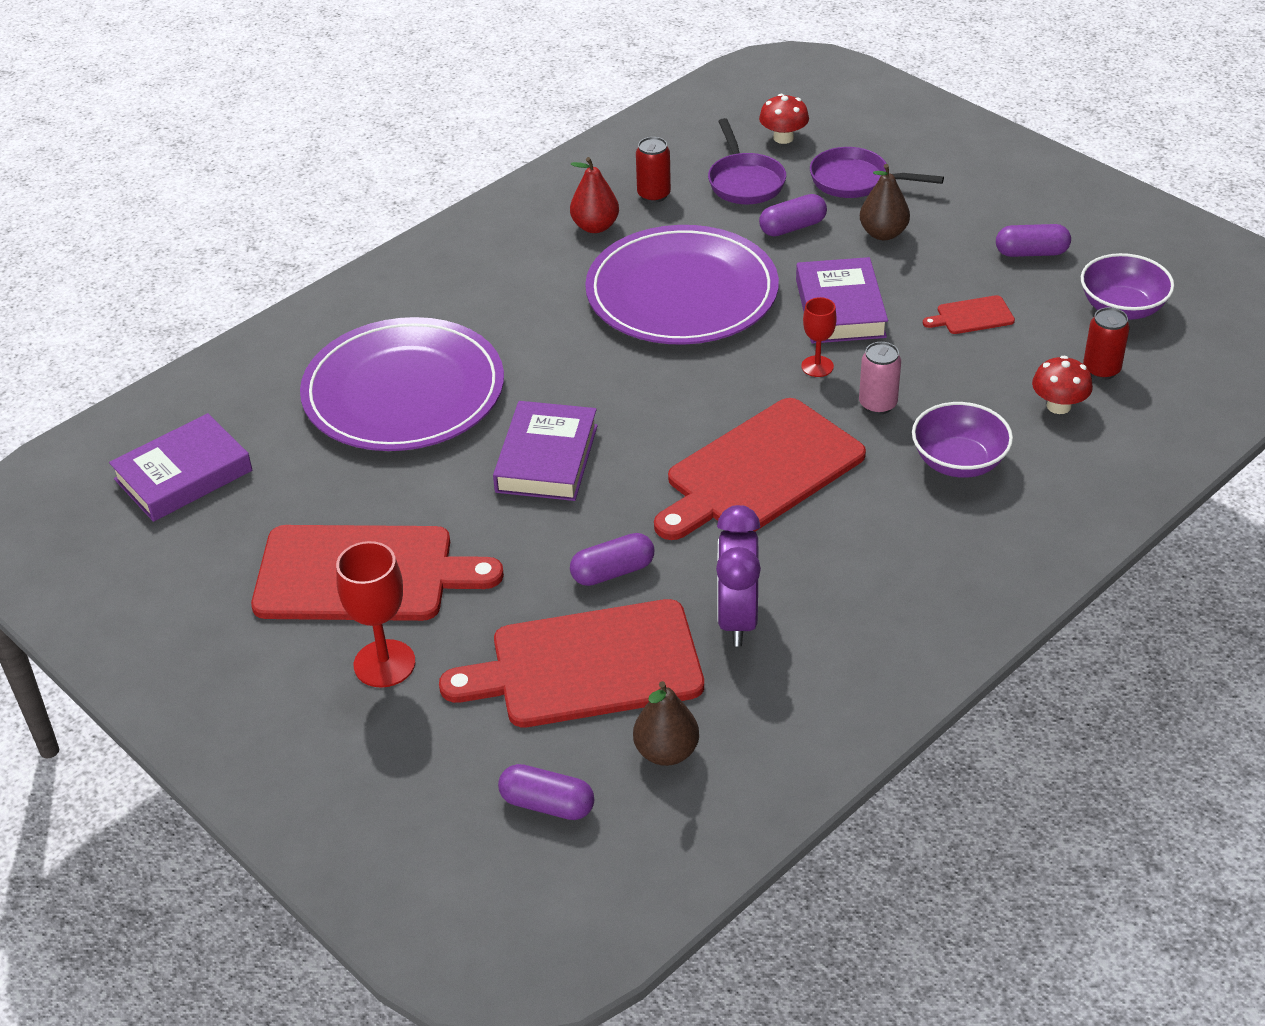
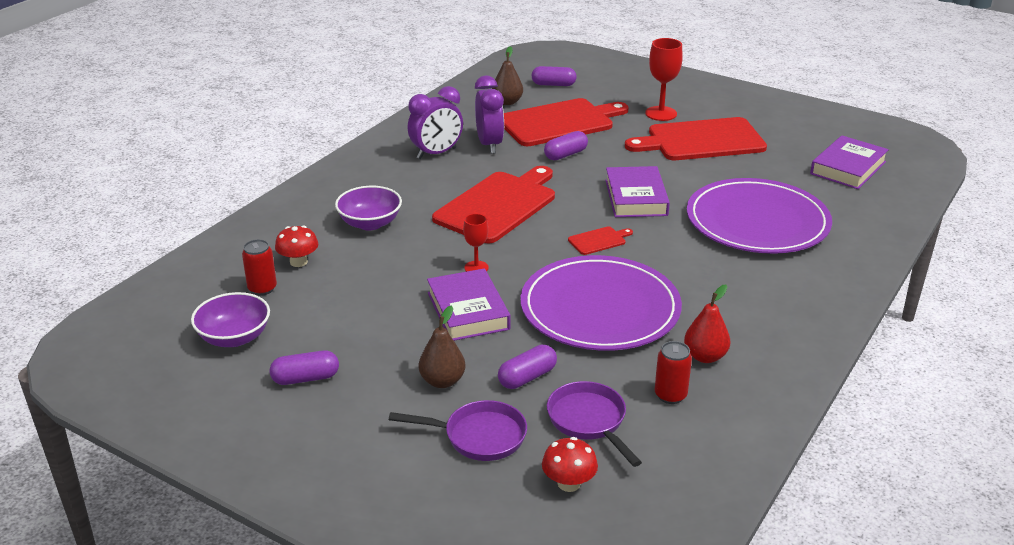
camera: 165 degrees right, 10 degrees down
pink can [859,342,901,415] -> none
red cutting board [923,295,1015,334] -> red cutting board moved to [568,226,633,255]
none -> purple clock [408,86,463,159]

